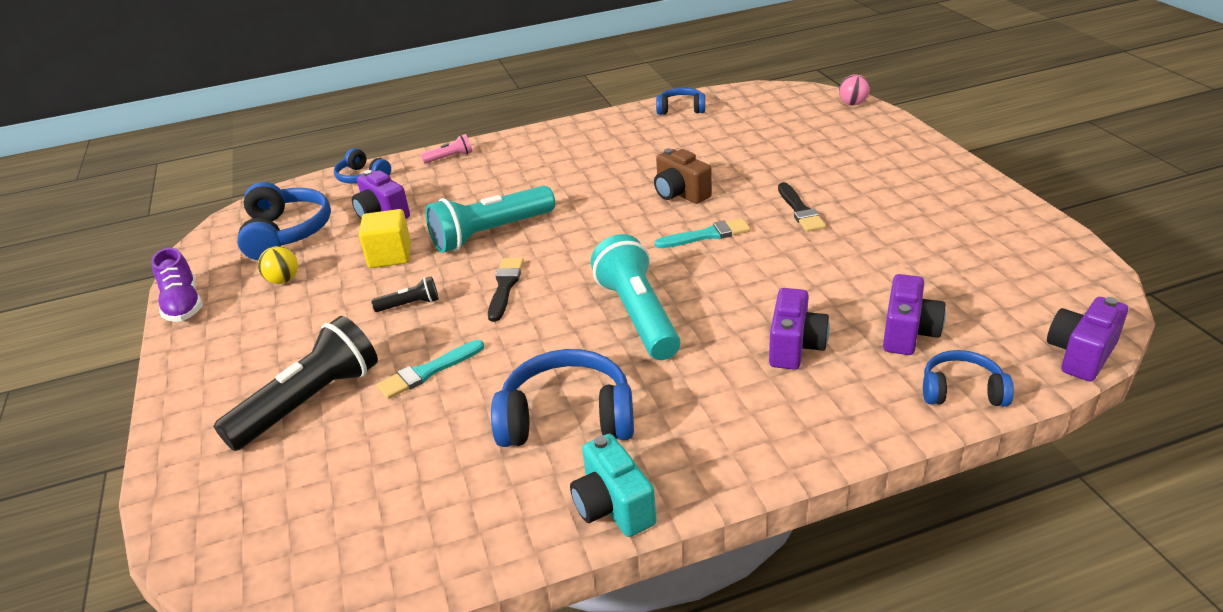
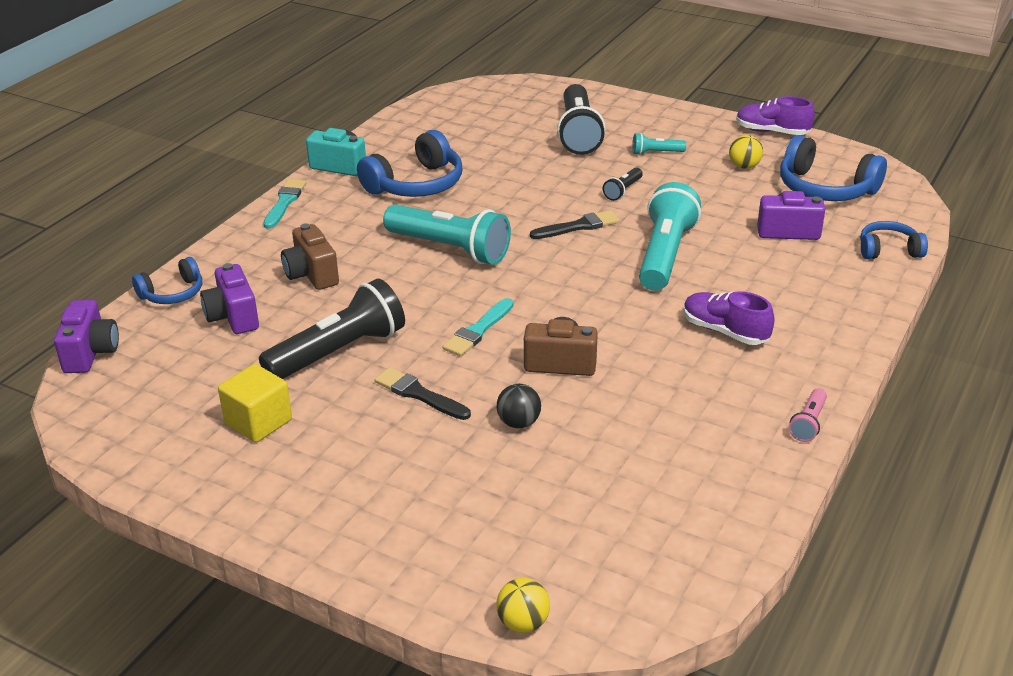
camera: 135 degrees right, 0 degrees up
yellow cube [359,209,411,268] -> yellow cube moved to [218,364,292,442]
turquoise brush [377,340,484,399] -> turquoise brush moved to [263,179,306,229]
pink flashlight [421,134,472,164] -> pink flashlight moved to [789,388,827,442]
black brush [488,258,524,322] -> black brush turned 75 degrees counterclockwise [530,210,620,239]
blue headphones [656,88,705,115] -> none
purple camera [769,288,830,370] -> brown camera [281,223,339,290]
pink ball [839,74,870,105] -> yellow ball [496,578,550,633]
none -> black flashlight [259,279,405,379]
none -> black ball [497,384,541,428]
none -> turquoise flashlight [632,133,686,155]
none -> purple shoe [684,291,775,345]

